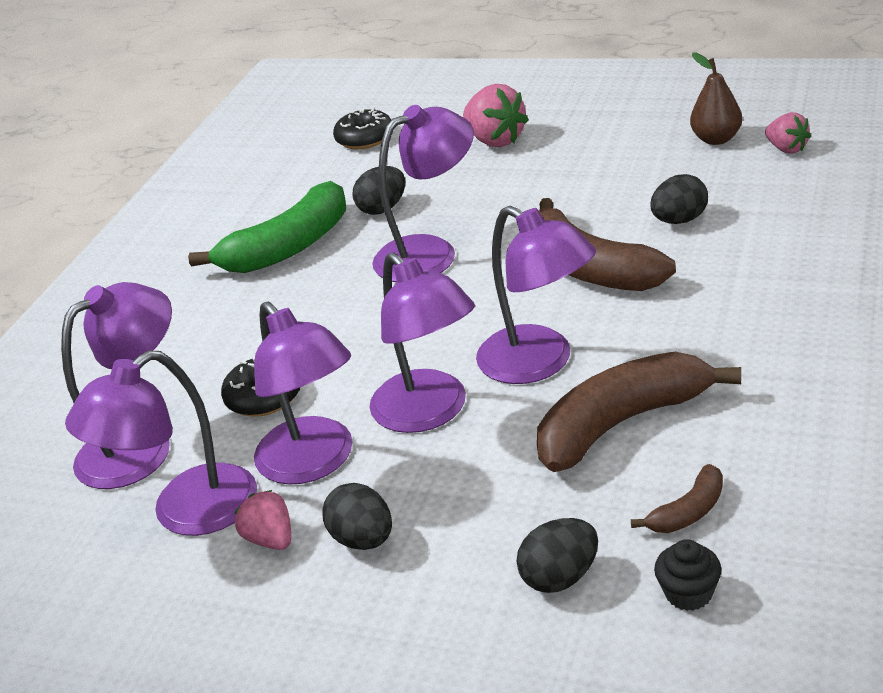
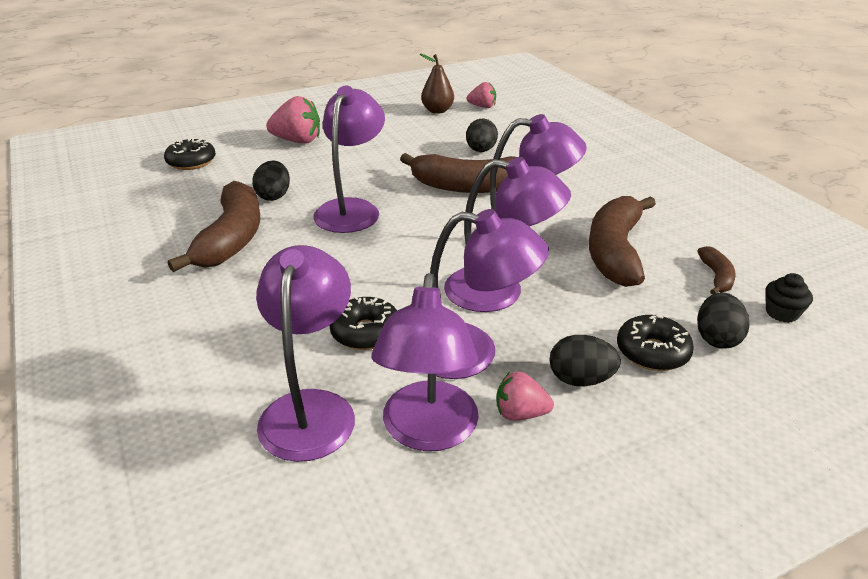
camera: 50 degrees left, 0 degrees up
green banana [188,181,346,273] -> brown banana [168,181,260,272]
none -> black donut [617,315,694,371]

